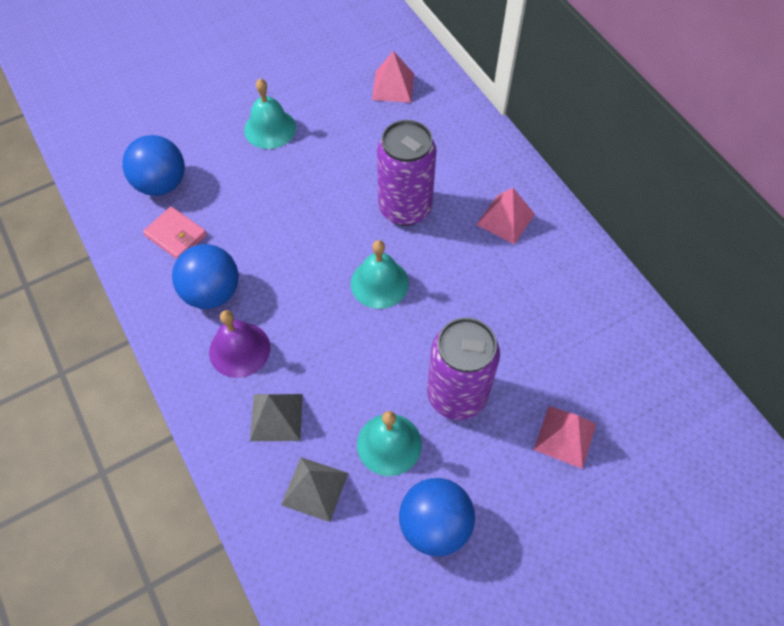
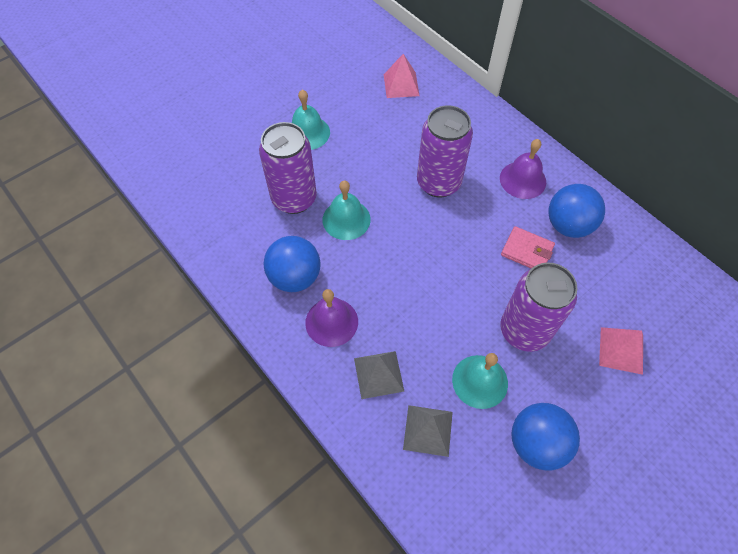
camera: 10 degrees left, 0 degrees up
blue ball [122,135,185,196] -> blue ball moved to [548,184,605,238]
pink wallet [143,207,207,259] -> pink wallet moved to [501,226,555,269]
turquoise bell [351,240,409,309] -> turquoise bell moved to [323,180,371,240]
pink pyramid [476,188,535,244] -> purple bell [500,139,546,199]
none -> purple can [259,122,317,214]

